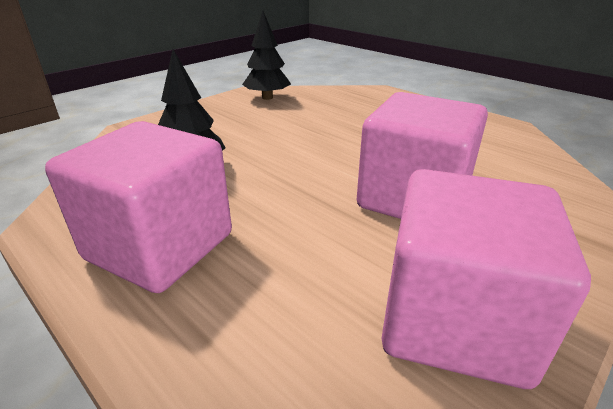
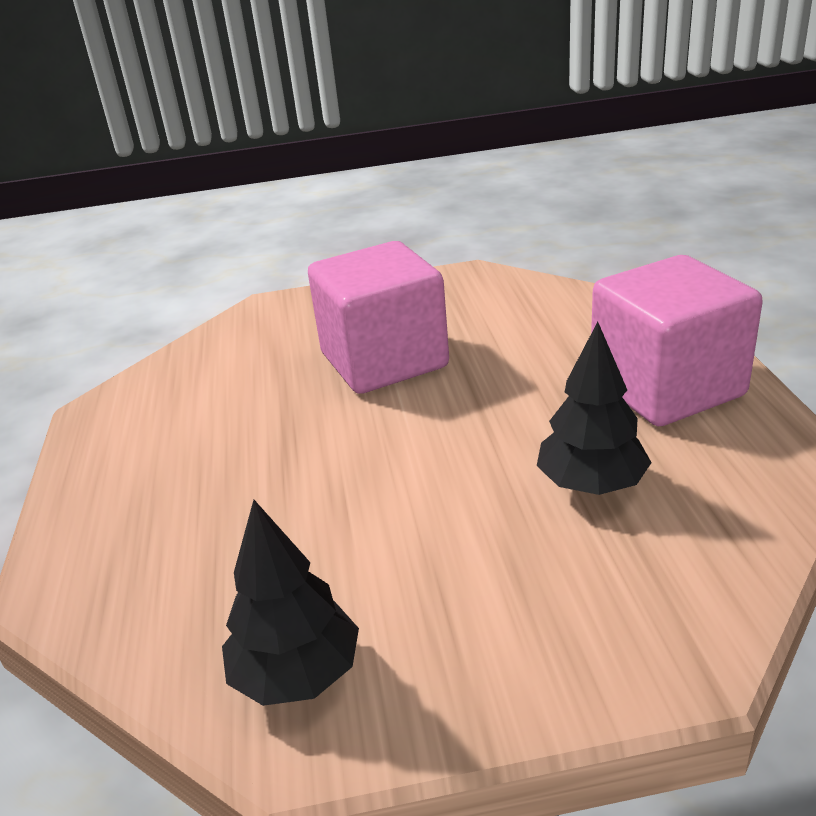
camera: 140 degrees left, 0 degrees up
pink cube [381,169,591,389] -> none

